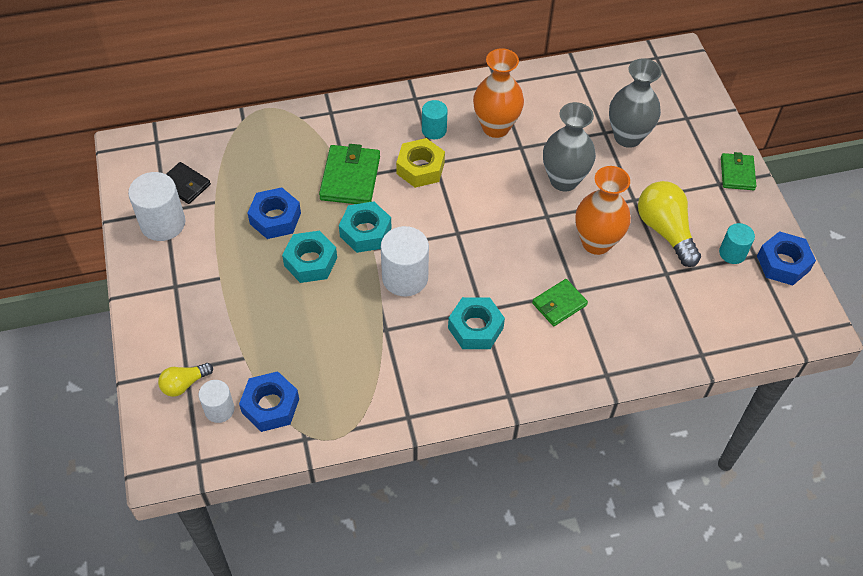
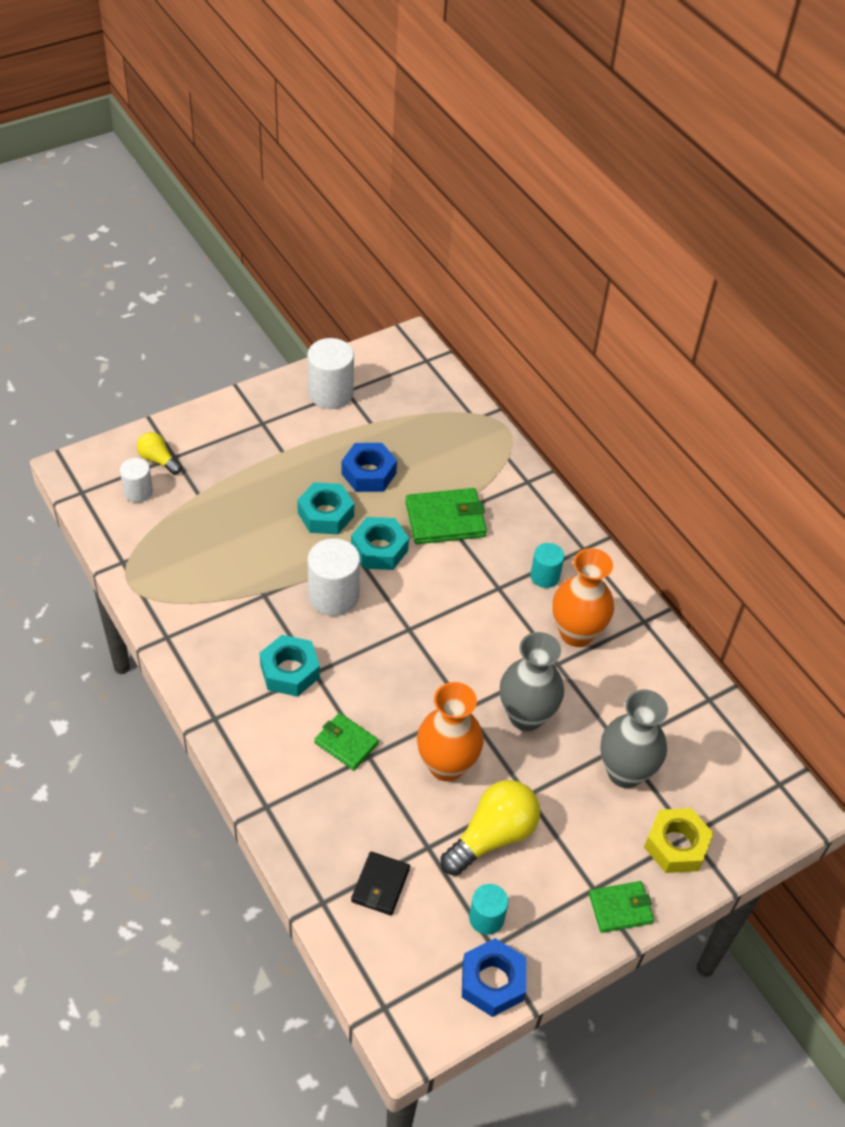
camera: 70 degrees right, 5 degrees down
black wallet [166,162,211,204] -> black wallet moved to [351,852,410,915]
blue nut [239,371,299,432] -> none
yellow nut [396,138,445,188] -> yellow nut moved to [644,808,714,873]

